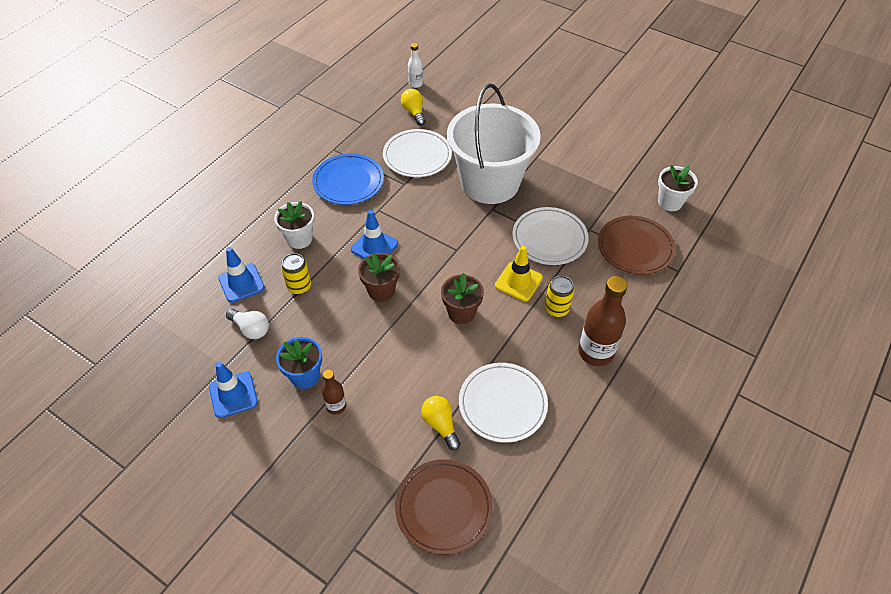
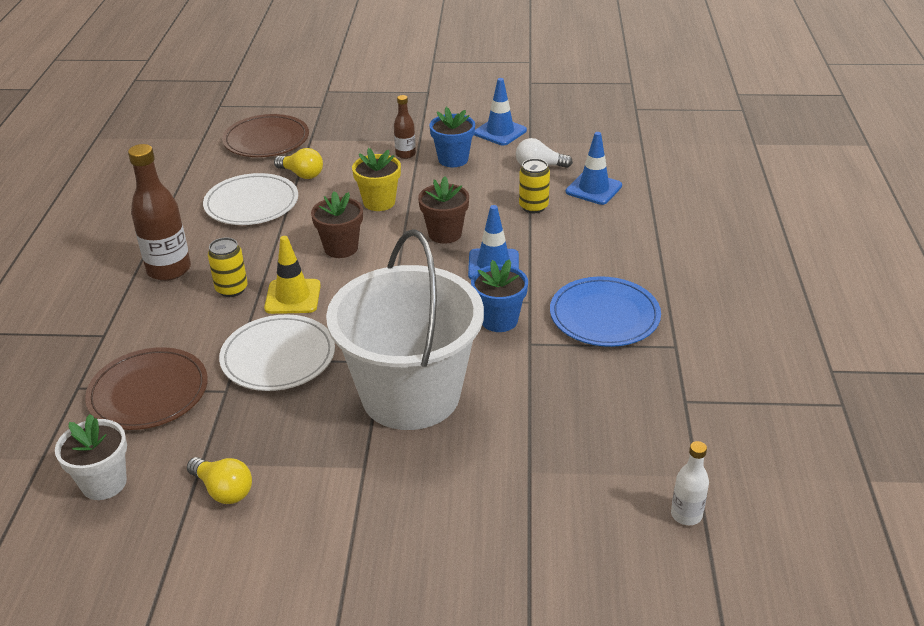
camera: 150 degrees right, 15 degrees down
white flower pot [274,201,315,249] -> none
white plate [383,129,452,177] -> none
yellow light bulb [401,89,426,125] -> yellow light bulb moved to [187,457,252,504]
none -> yellow flower pot [352,148,401,211]
none -> blue flower pot [471,259,528,332]

